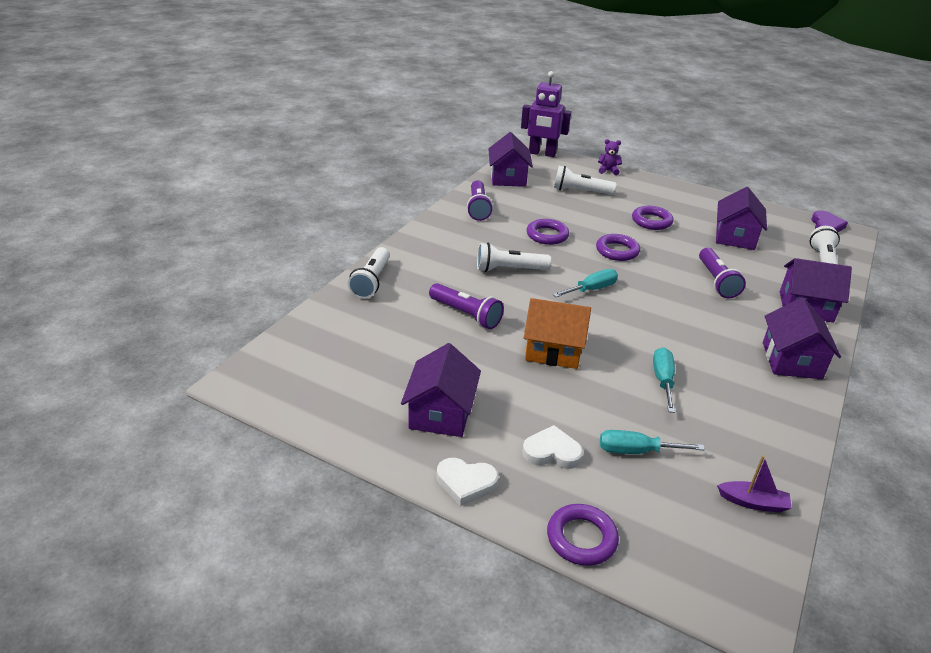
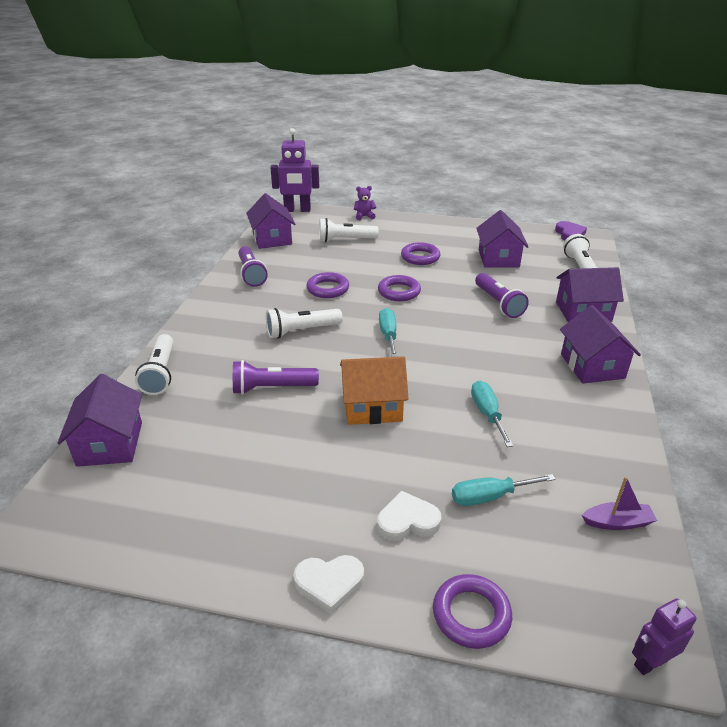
camera: 15 degrees left, 0 degrees up
purple house [401,343,481,437] -> purple house moved to [57,374,142,467]
purple flashlight [429,283,504,329] -> purple flashlight turned 150 degrees clockwise [233,360,319,395]
turquoise screwdriver [553,269,618,297] -> turquoise screwdriver turned 45 degrees counterclockwise [379,308,397,357]
none -> purple robot [632,598,697,675]

